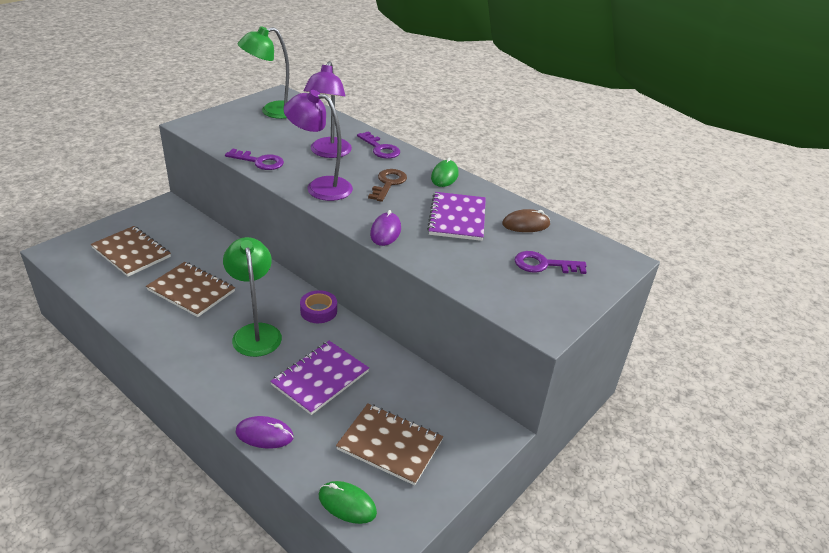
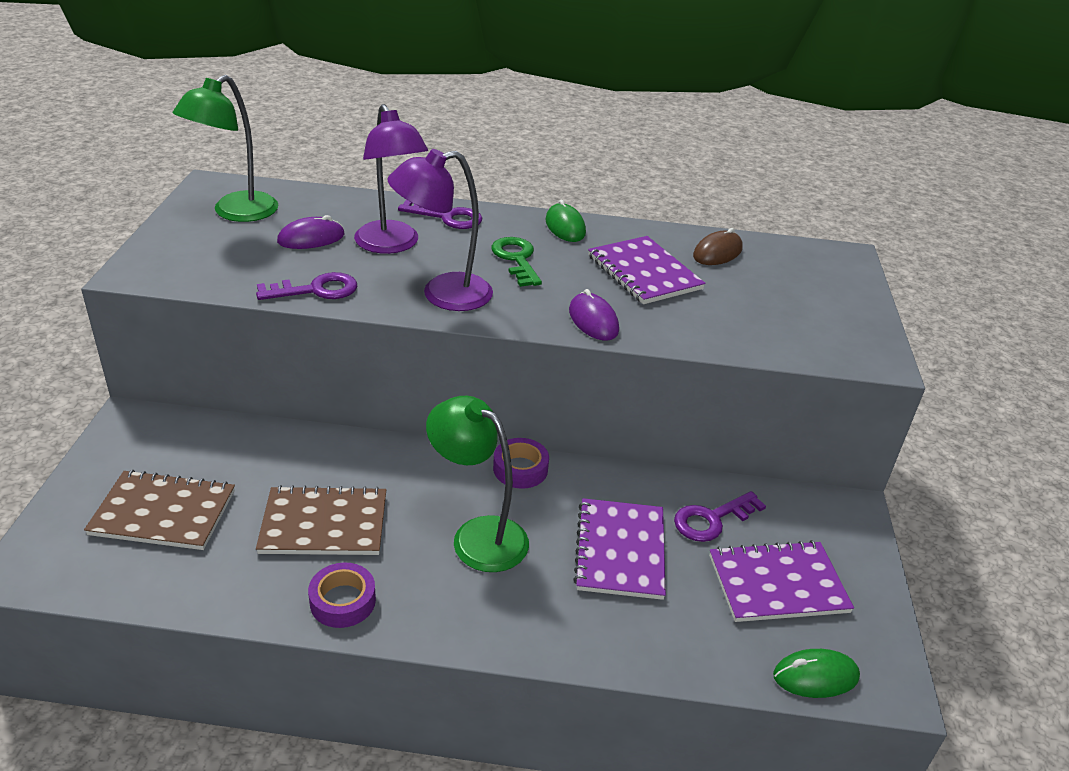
camera: 35 degrees left, 0 degrees up
purple mouse [235,416,294,448] -> purple mouse moved to [277,215,345,249]
brown notebook [336,403,443,485] -> purple notebook [709,540,854,622]
brown key [368,169,407,202] -> green key [491,237,542,287]
purple key [515,251,587,274] -> purple key moved to [674,491,766,542]
none -> purple tape [308,563,376,628]

